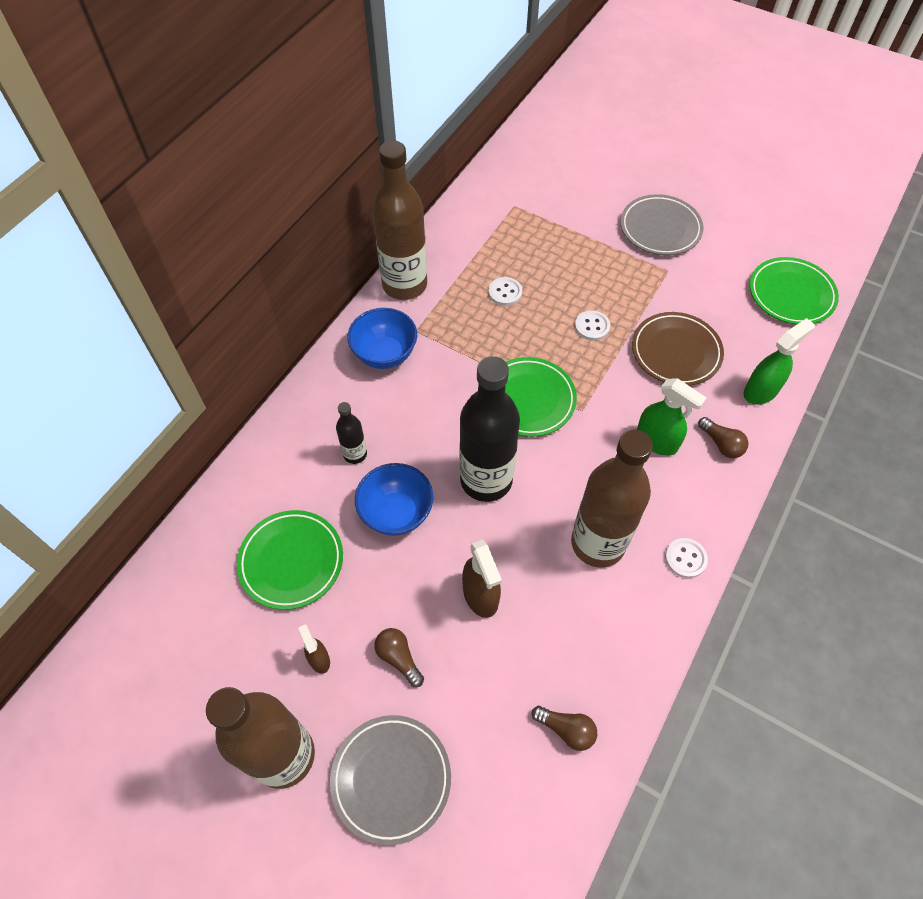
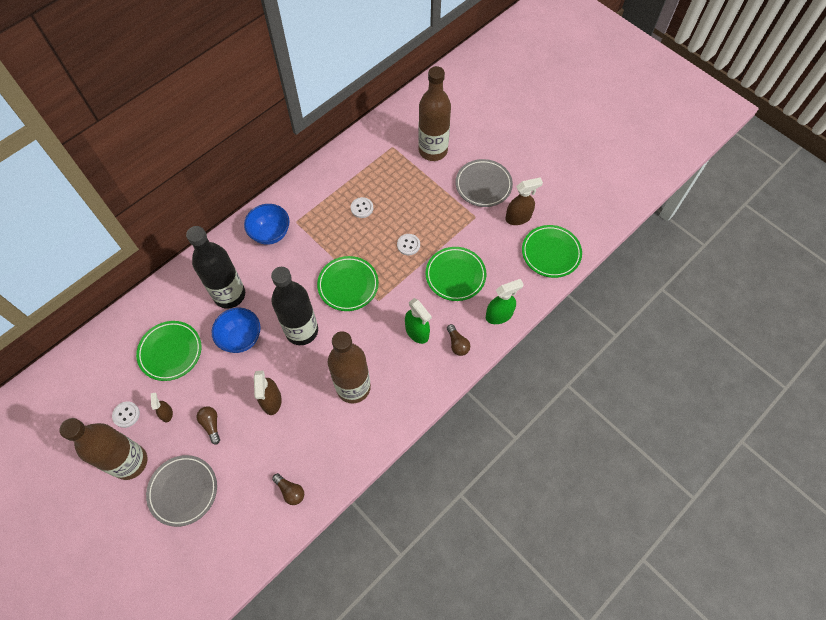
camera: 15 degrees right, 5 degrees up
black bottle [336,402,367,464] -> black bottle [186,226,245,309], size x2.15
brown bottle [373,140,427,300] -> brown bottle moved to [418,66,451,161]
brown plate [632,312,724,386] -> green plate [425,247,486,301]
white button [665,538,708,578] -> white button moved to [112,402,140,428]
none -> brown spray bottle [505,177,543,225]

